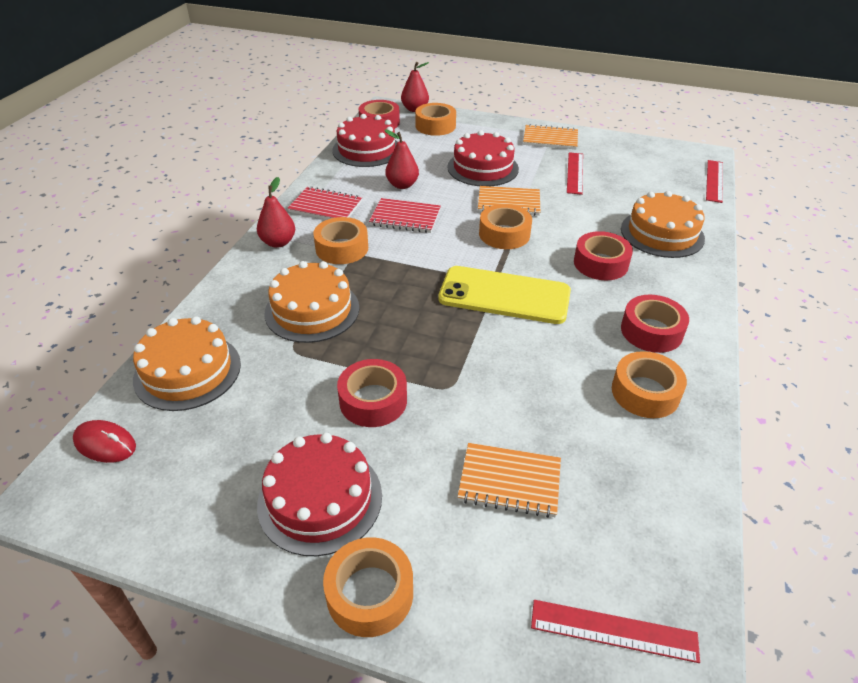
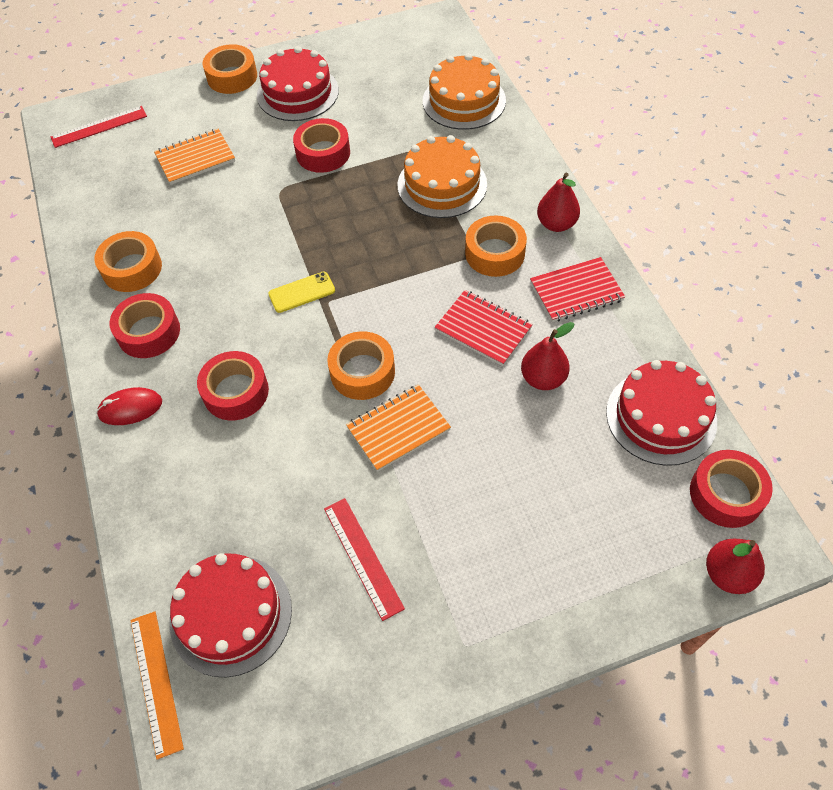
camera: 145 degrees right, 15 degrees up
red mouse [73,420,136,463] -> red mouse moved to [96,387,162,425]
red notebook [369,198,441,233] -> red notebook turned 60 degrees clockwise [434,290,533,366]
orange tape [415,103,456,136] -> none
yellow phone [438,266,571,324] -> yellow phone [268,272,335,313], size x0.47
red cake [447,130,519,186] -> red cake moved to [170,553,292,677]
orange notebook [523,124,578,149] -> none
orange cake [621,191,705,258] -> none
red ruler [706,160,723,203] -> orange ruler [130,611,184,760]

